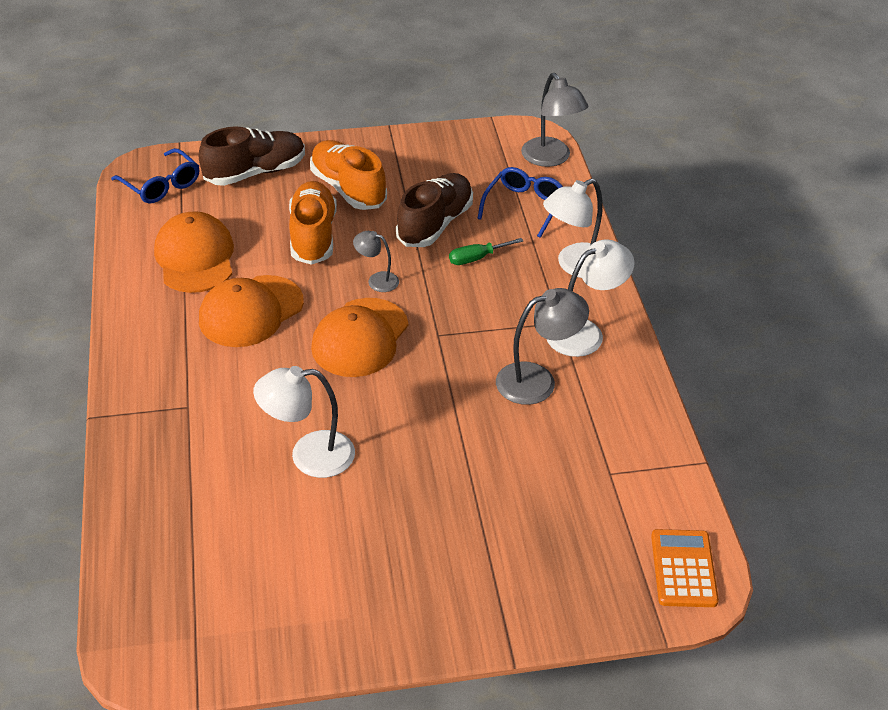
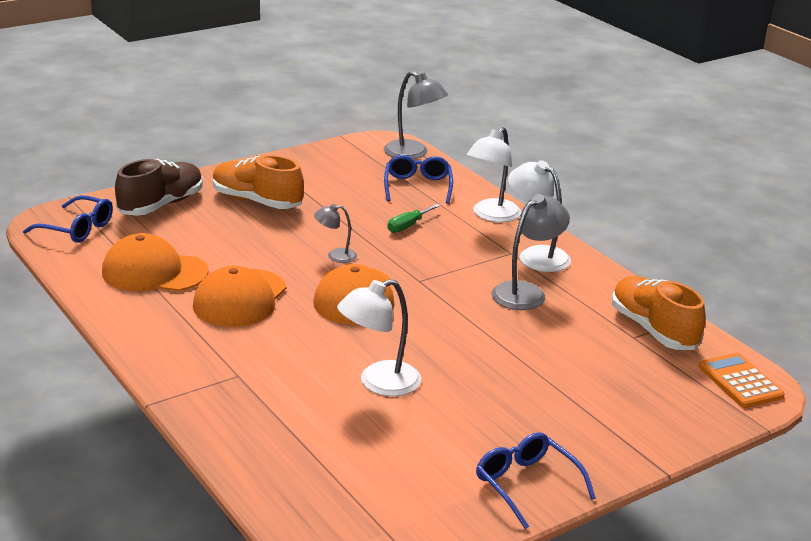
camera: 25 degrees left, 15 degrees down
orange cap [154,211,234,293] -> orange cap turned 45 degrees counterclockwise [102,233,209,291]
orange shoe [289,181,337,265] -> orange shoe moved to [612,276,706,350]
brown shoe [396,173,473,247] -> none
white lamp [547,239,635,357] -> white lamp turned 75 degrees counterclockwise [508,160,571,272]
none -> blue glasses [476,432,596,529]

